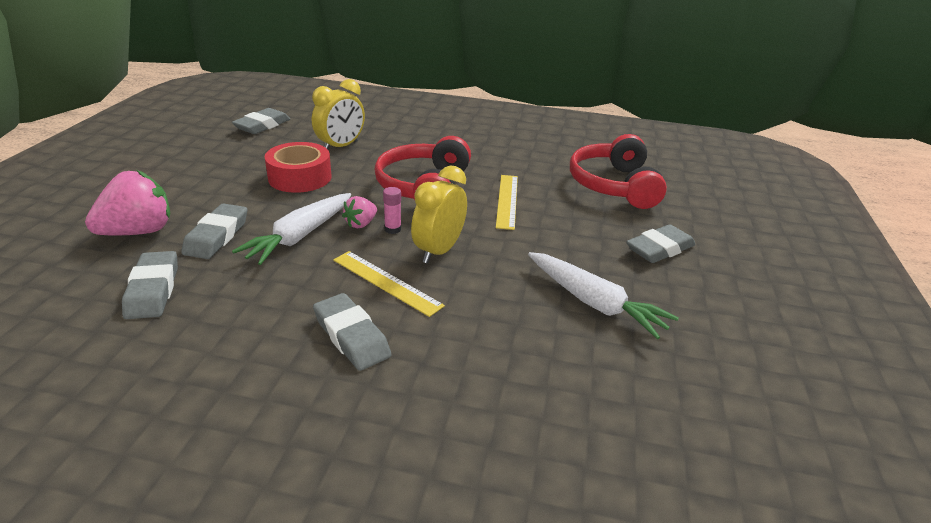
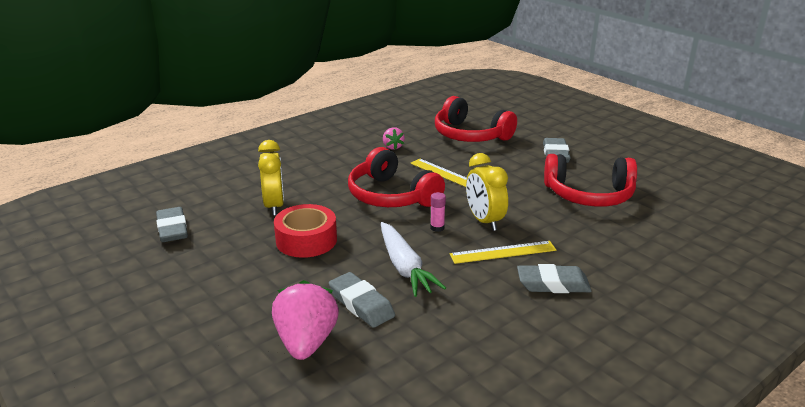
camera: 50 degrees left, 5 degrees down
grey eraser [122,251,178,319] -> none
pink strawberry [342,196,377,228] -> pink strawberry moved to [383,127,405,150]
white carrot [528,252,679,339] -> red headphones [544,154,637,207]

